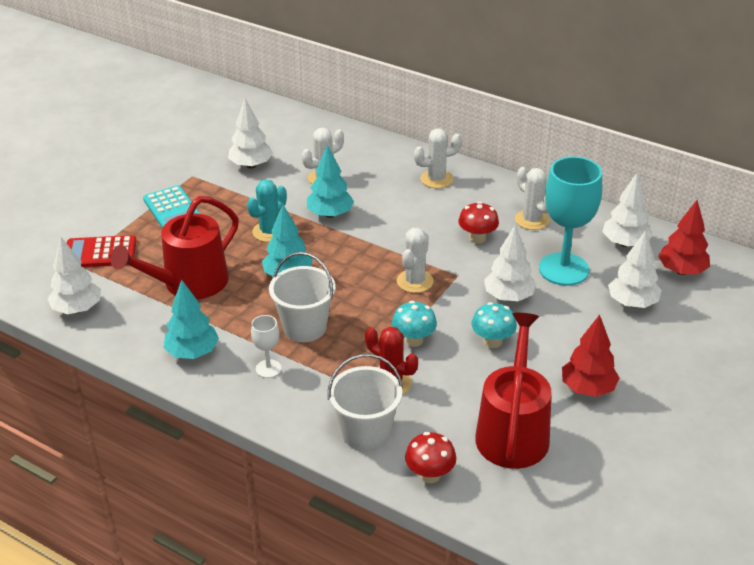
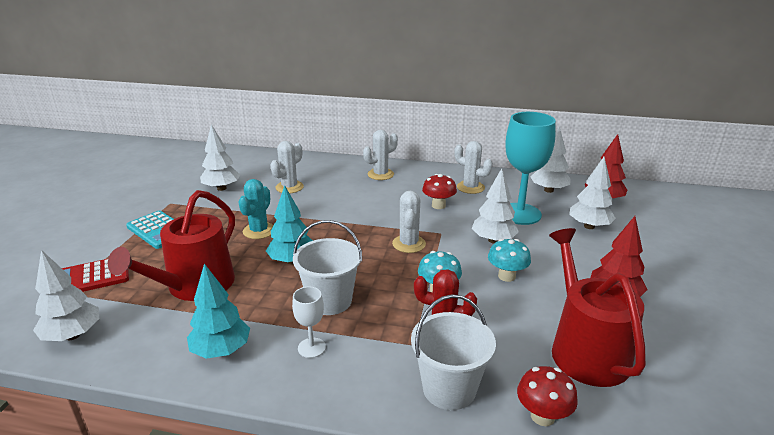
camera: 20 degrees left, 10 degrees down
turquoise tree [307,145,354,218] -> none

